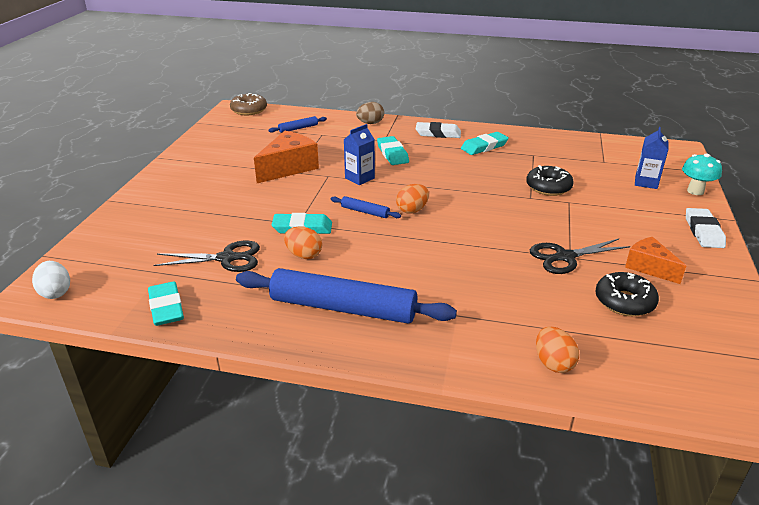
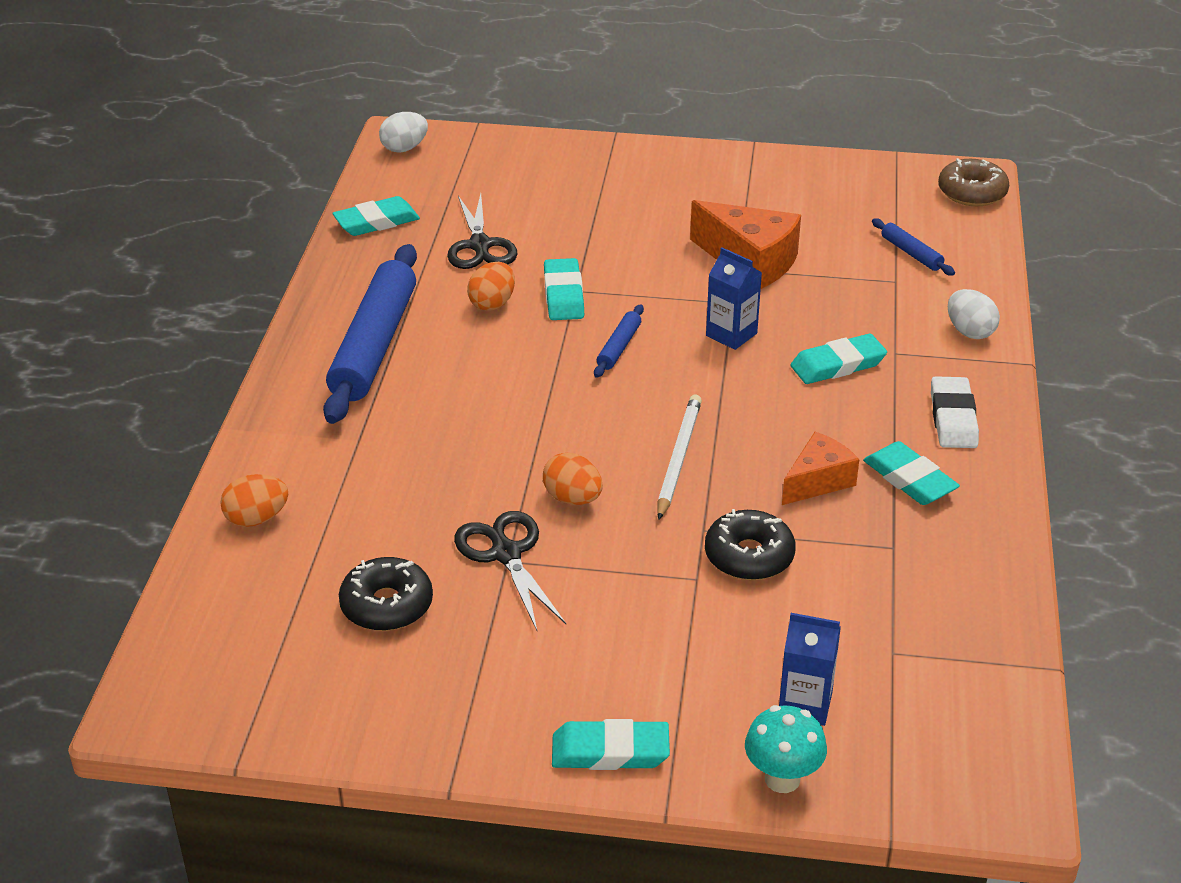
camera: 85 degrees right, 5 degrees up
brown egg [356,102,384,124] -> white egg [948,289,1000,339]
orange egg [396,184,429,214] -> orange egg moved to [543,452,603,505]
orange cheese [625,237,686,284] -> orange cheese moved to [782,432,859,505]
white eraser [686,208,726,248] -> turquoise eraser [552,719,670,770]
none -> white pencil [658,395,702,520]

